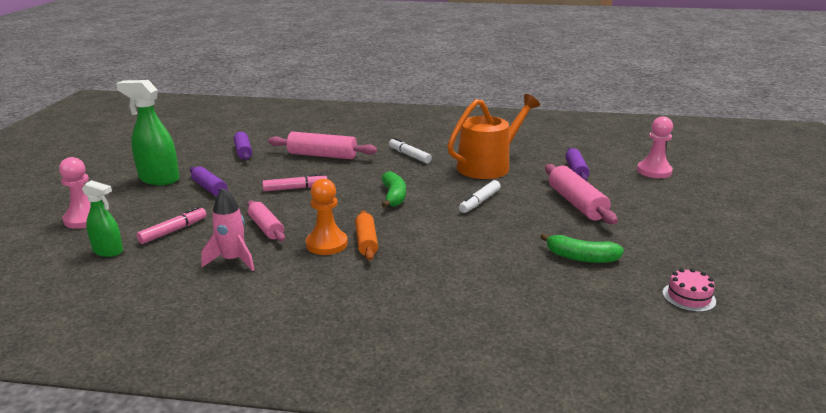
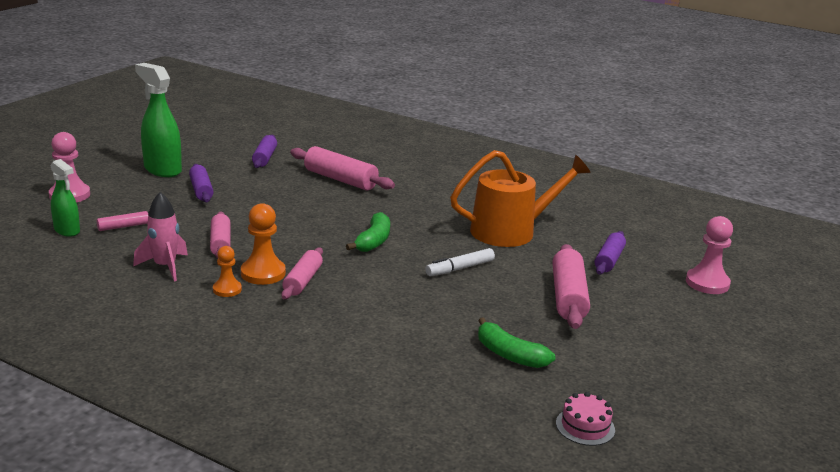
camera: 20 degrees right, 0 degrees up
pink marker [262,174,327,191] -> none
orange rolling pin [355,210,378,261] -> pink rolling pin [281,247,323,299]
white marker [389,138,432,163] -> none
none -> orange pawn [213,246,242,297]

